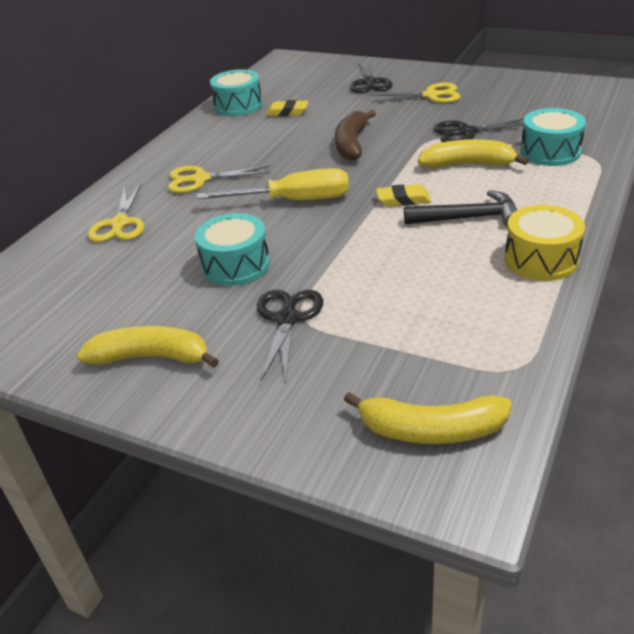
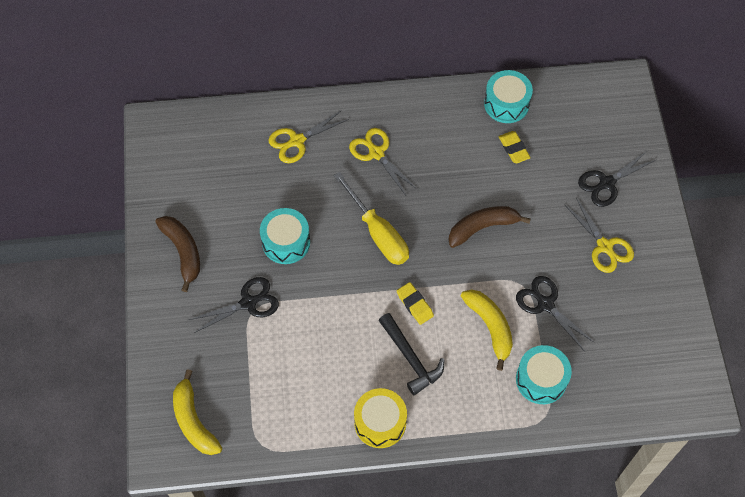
camera: 55 degrees right, 25 degrees up
yellow banana [77,326,219,368] -> brown banana [155,216,200,292]

